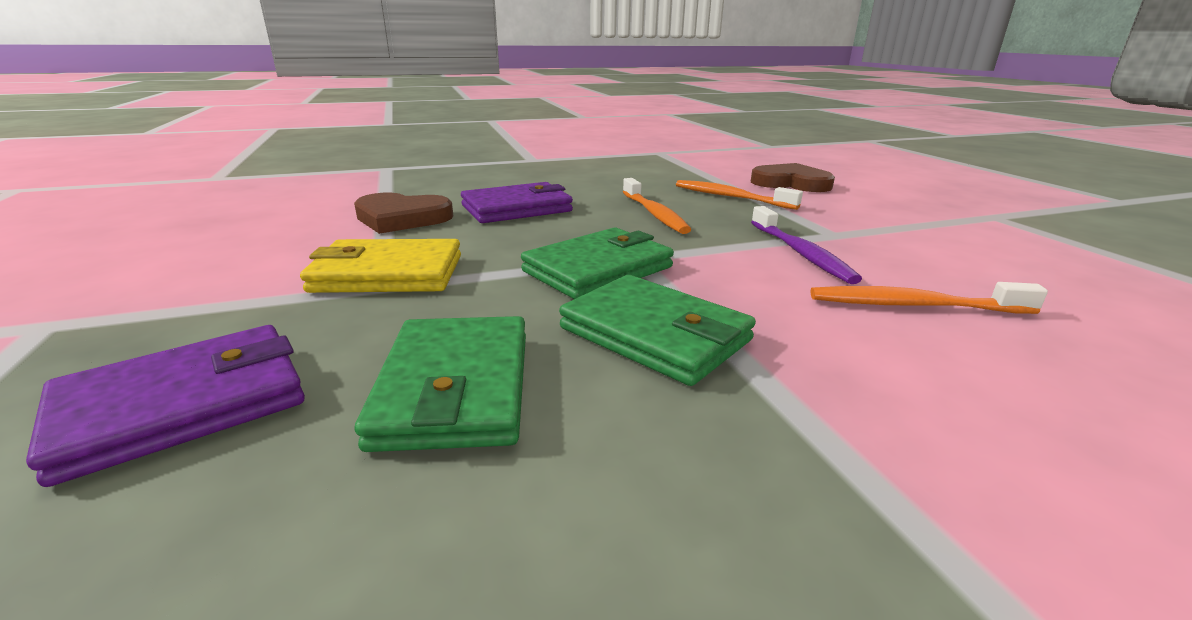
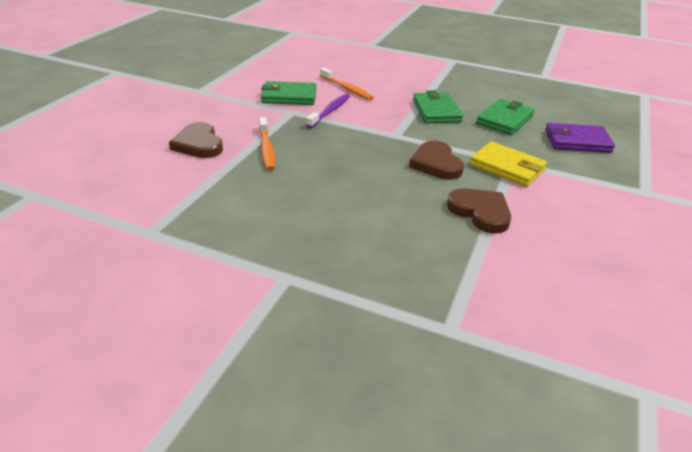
camera: 140 degrees left, 10 degrees up
purple wallet [461,182,573,223] -> none
green wallet [521,228,674,299] -> green wallet moved to [261,81,317,105]
orange toothbrush [623,178,691,234] -> none
none -> brown heart [409,141,464,180]

